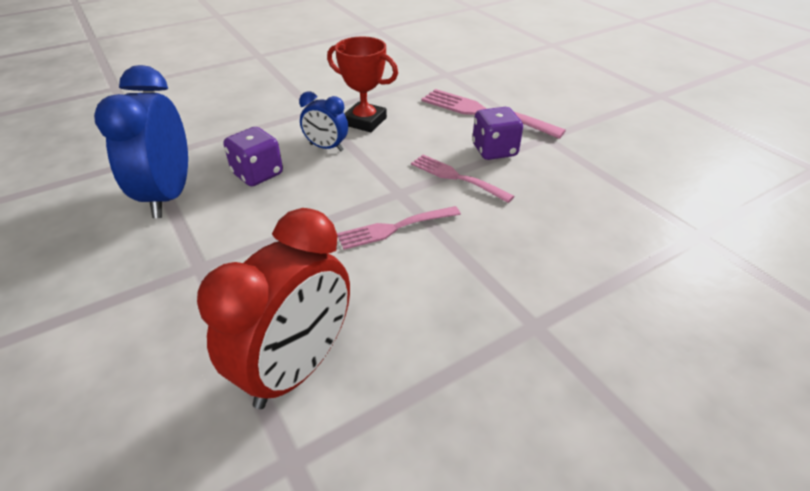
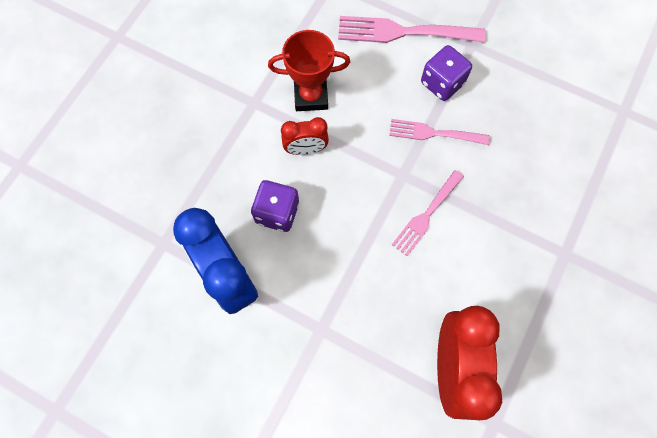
camera: 30 degrees left, 30 degrees up
blue clock [299,91,348,151] -> red clock [281,117,329,155]

